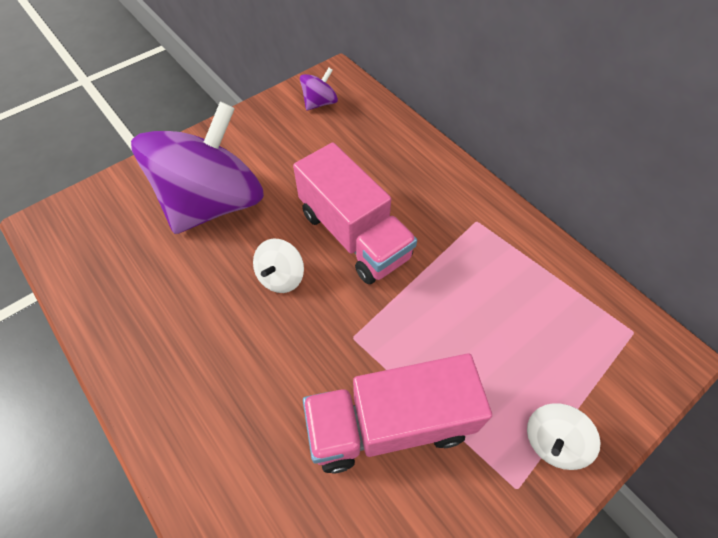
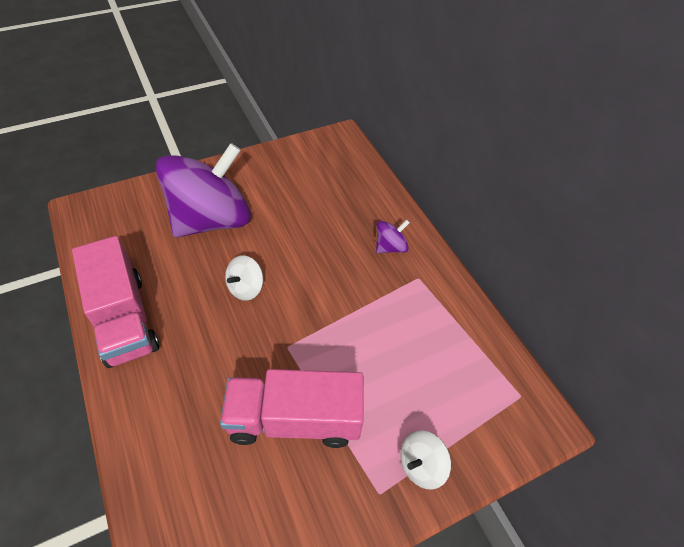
camera: 10 degrees right, 5 degrees down
pink truck [293,142,417,284] -> pink truck moved to [72,236,159,368]
purple spinning top [300,68,338,111] -> purple spinning top moved to [376,220,410,253]

